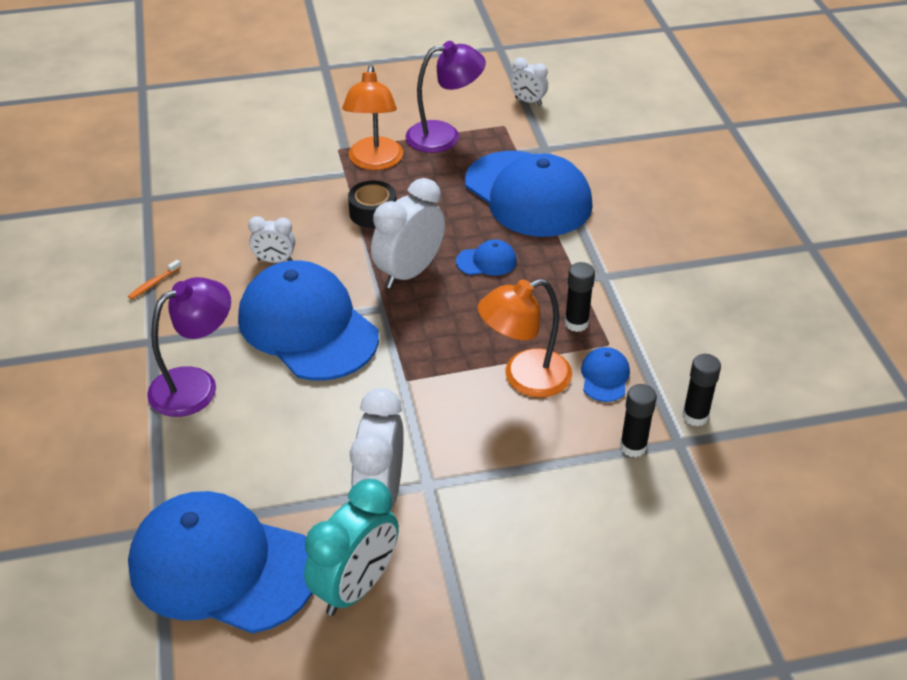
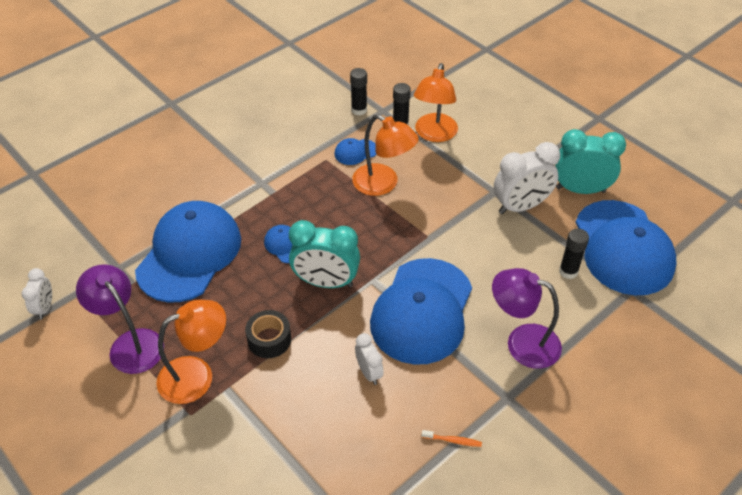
camera: 120 degrees left, 5 degrees up
white clock [371,178,445,289] -> turquoise clock [289,220,360,288]
black glue stick [564,262,595,332] -> black glue stick moved to [559,228,589,279]
none -> orange lamp [414,63,458,142]

